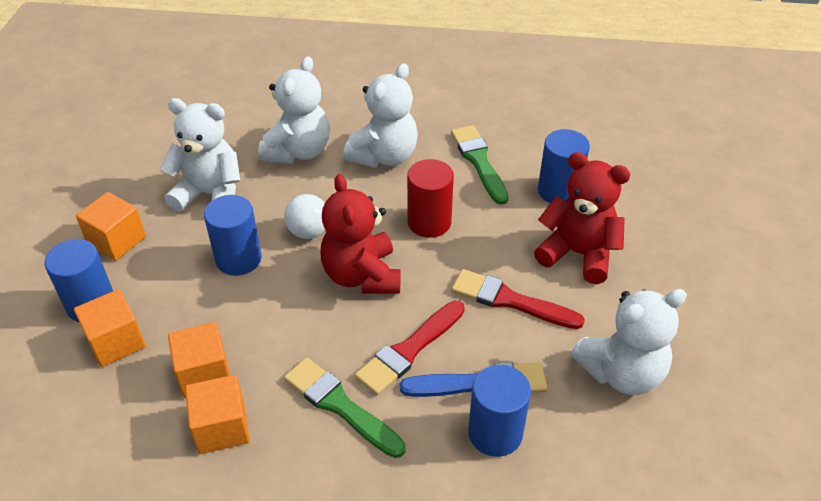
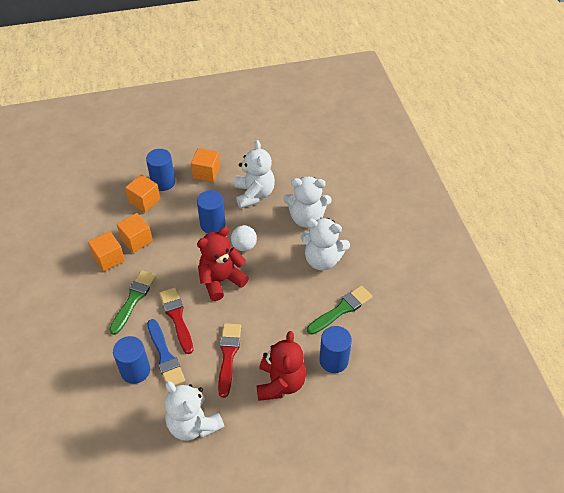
camera: 70 degrees right, 5 degrees up
red brush [355,301,465,395] -> red brush turned 45 degrees clockwise [159,287,193,354]
red cylinder [407,159,454,238] -> none

